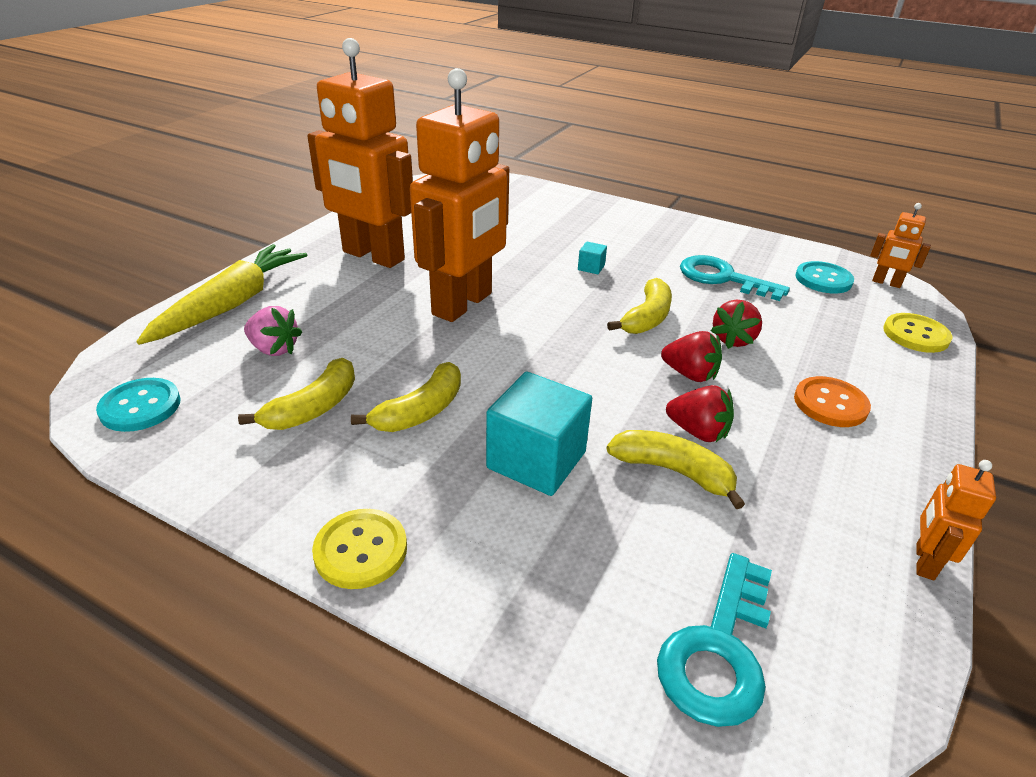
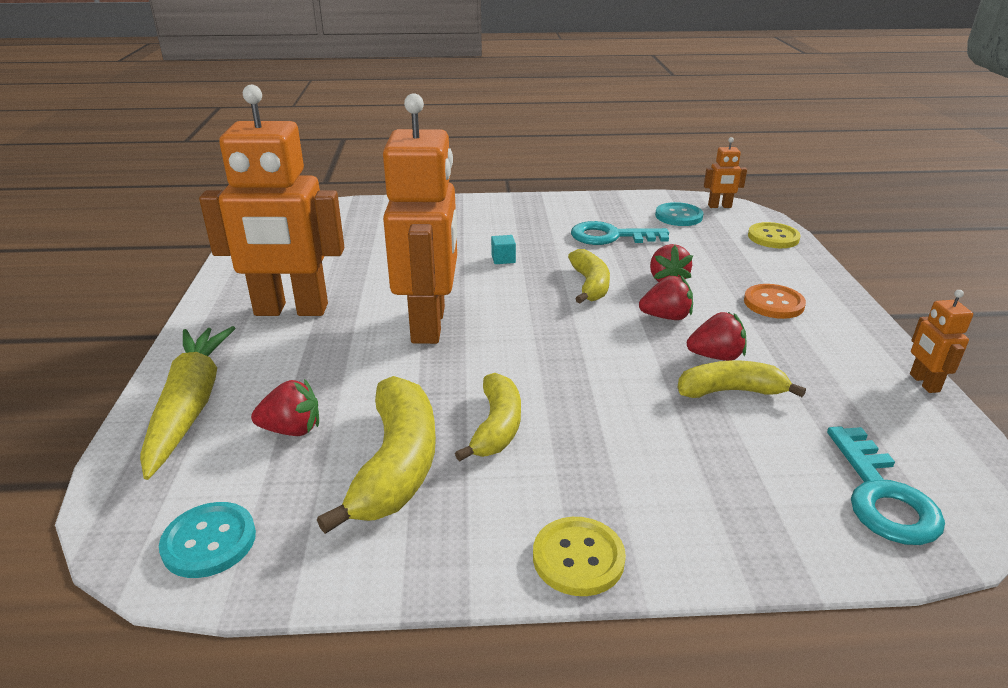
camera: 30 degrees left, 5 degrees down
yellow banana [238,358,355,430] -> yellow banana [317,376,436,534], size x1.53
pink strawberry [244,306,302,356] -> red strawberry [251,379,319,436]
turquoise cube [486,372,592,496] -> none

